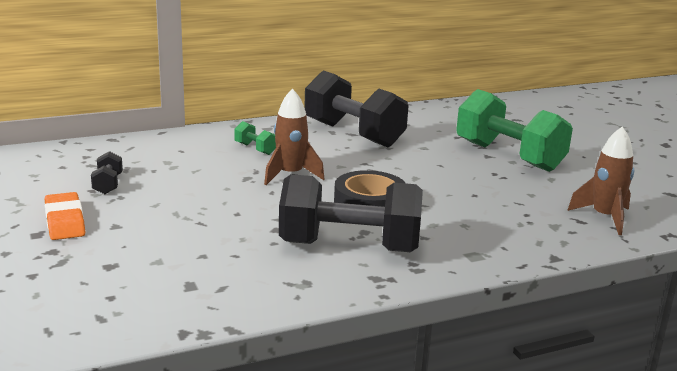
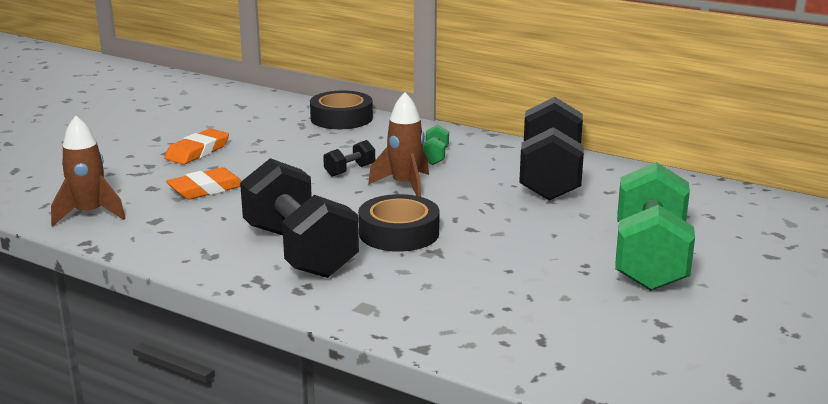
camera: 55 degrees right, 0 degrees up
black dumbbell [91,151,123,194] -> black dumbbell moved to [323,140,375,177]
brown rocket [567,126,634,235] -> brown rocket moved to [51,116,126,226]
none -> orange eraser [166,167,241,200]
none -> black tape [310,91,373,129]

